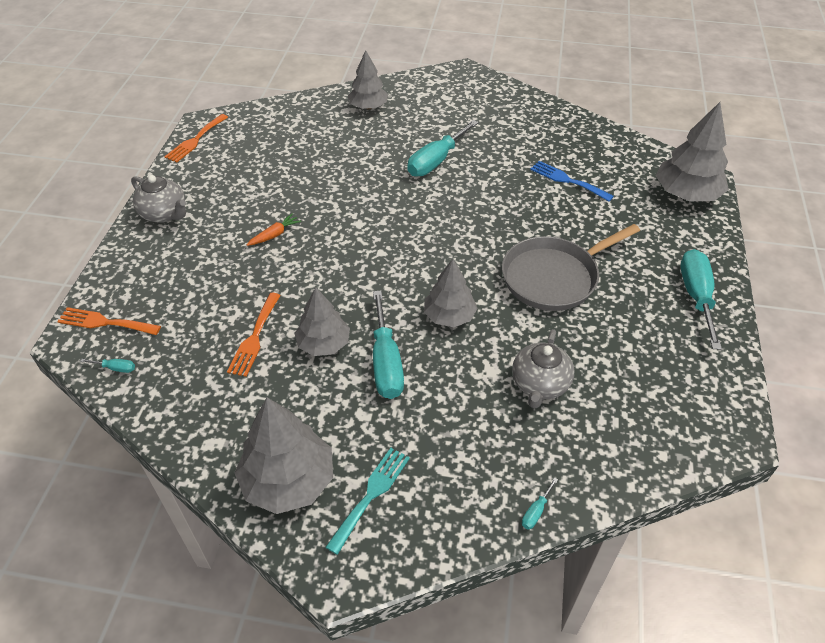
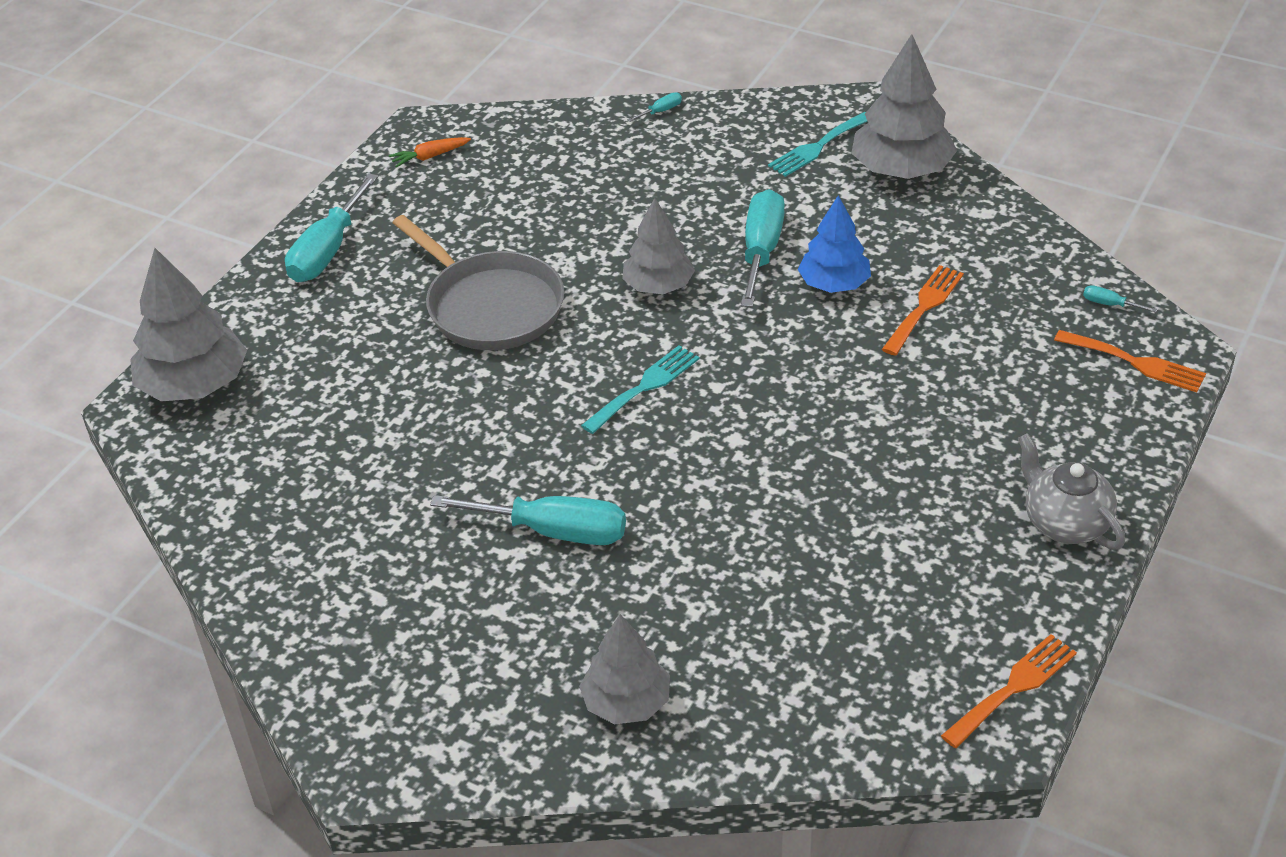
camera: 160 degrees left, 5 degrees down
orange carrot [246,214,301,246] -> orange carrot moved to [389,137,471,168]
grey tree [295,287,350,356] -> blue tree [797,195,871,293]
turquoise screwdriver [407,120,479,177] -> turquoise screwdriver turned 45 degrees clockwise [430,495,626,545]
grey pan [502,224,640,311] -> grey pan turned 60 degrees clockwise [392,215,564,350]
grey teapot [512,329,575,408] -> none
blue fork [530,161,614,201] -> none
none -> turquoise fork [581,345,699,434]

